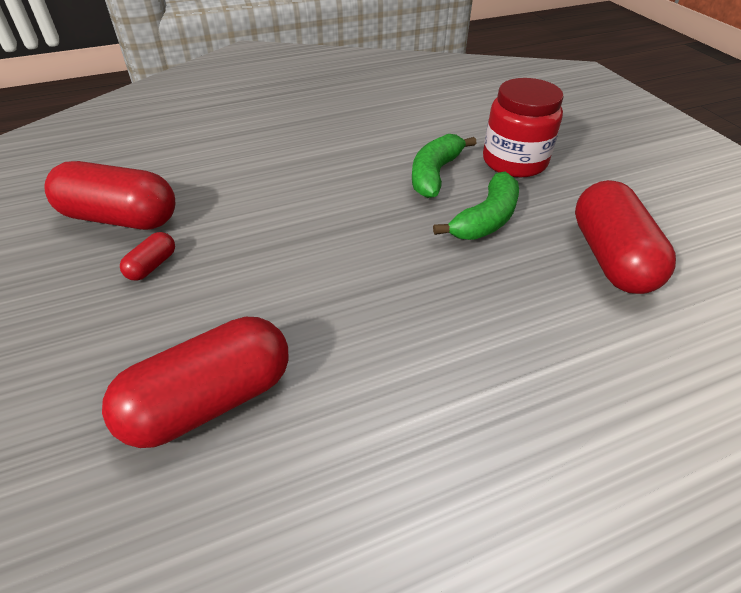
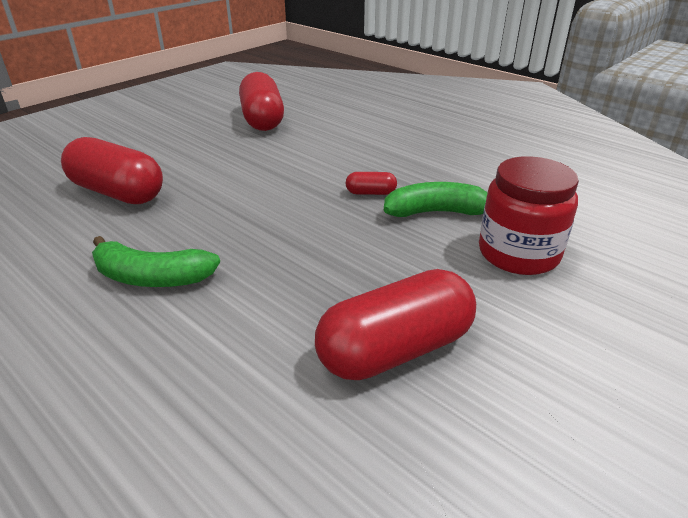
camera: 65 degrees right, 10 degrees down
red capsule [120,232,175,281] -> red capsule moved to [346,172,397,195]
green banana [433,171,519,240] -> green banana moved to [92,236,220,287]

